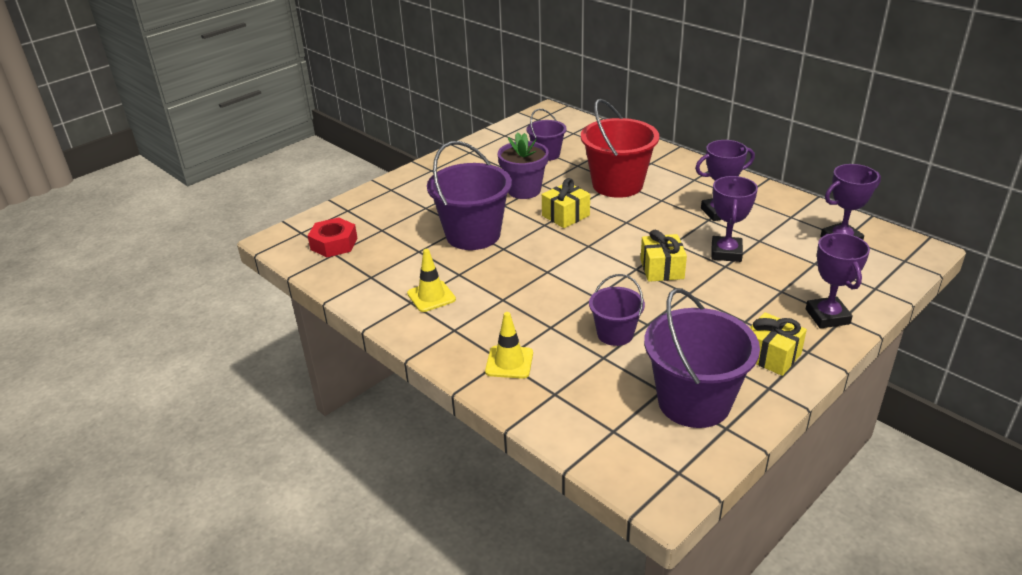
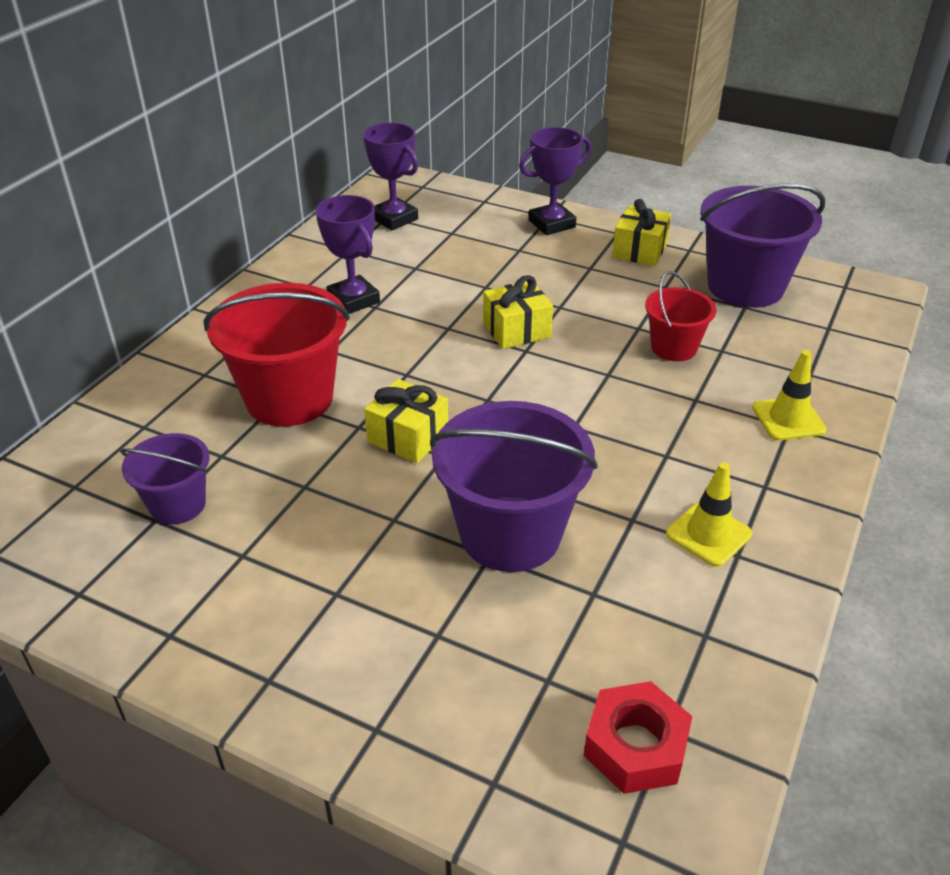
camera: 110 degrees left, 5 degrees up
purple flower pot [498,132,549,199] -> none
purple bucket [589,274,645,346] -> red bucket [645,271,716,362]
purple trophy [711,176,758,262] -> none

